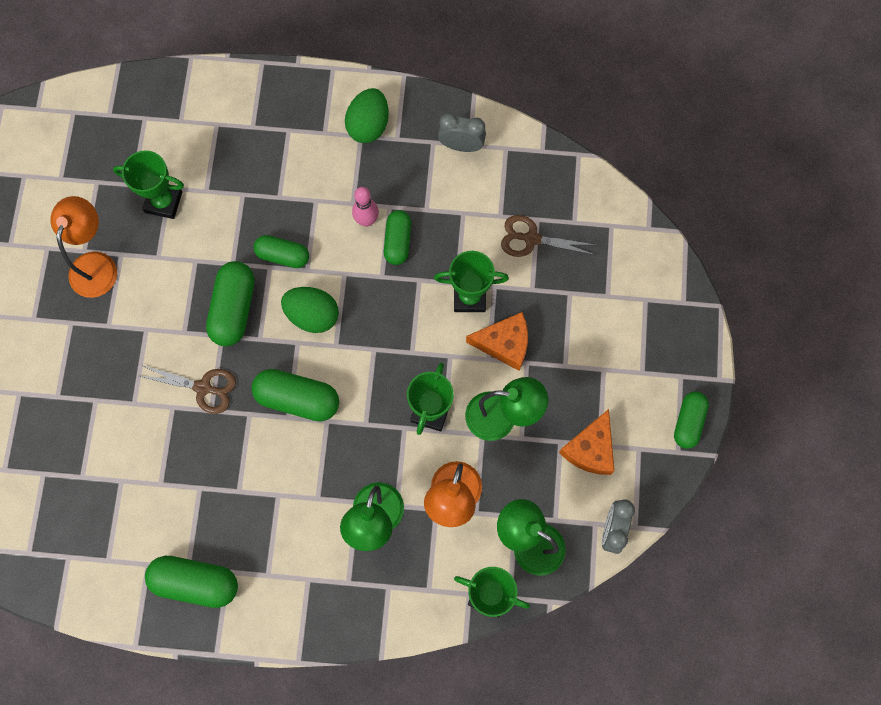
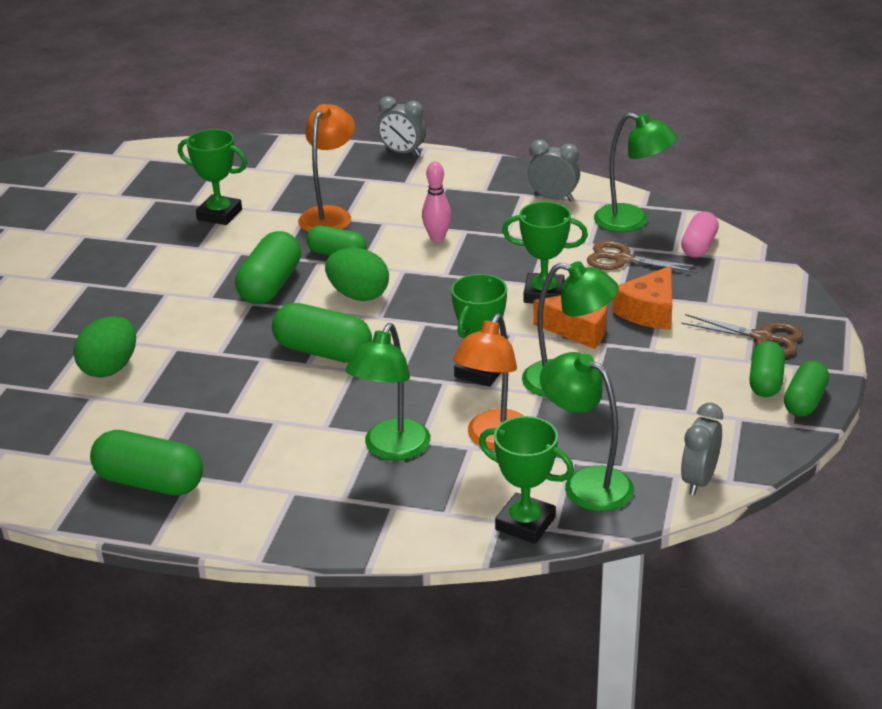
camera: 10 degrees right, 40 degrees down
orange lamp [50,196,117,298] -> orange lamp moved to [298,104,355,232]
brown scissors [139,365,236,414] -> brown scissors moved to [681,314,803,356]
green egg [345,88,389,143] -> green egg moved to [74,316,136,378]
green capsule [384,210,411,265] -> green capsule moved to [749,341,785,397]
orange cheese [559,409,614,475] -> orange cheese moved to [612,266,672,330]
none -> grey clock [377,96,426,156]
none -> green lamp [594,112,678,232]
none -> pink capsule [681,212,719,258]

